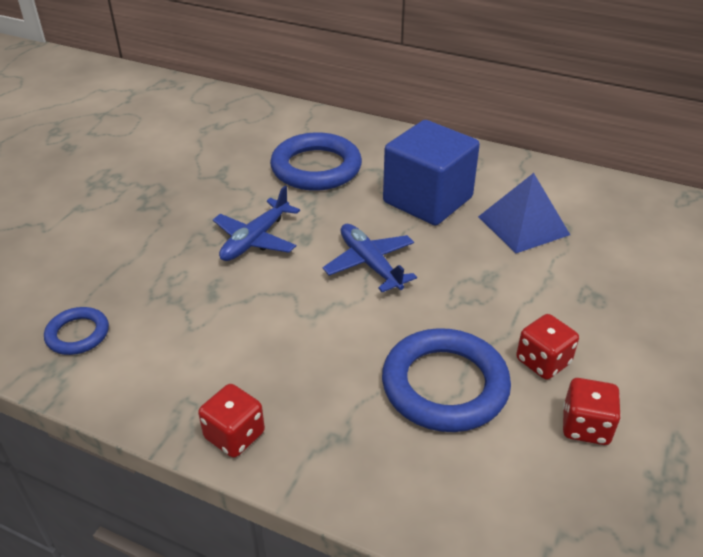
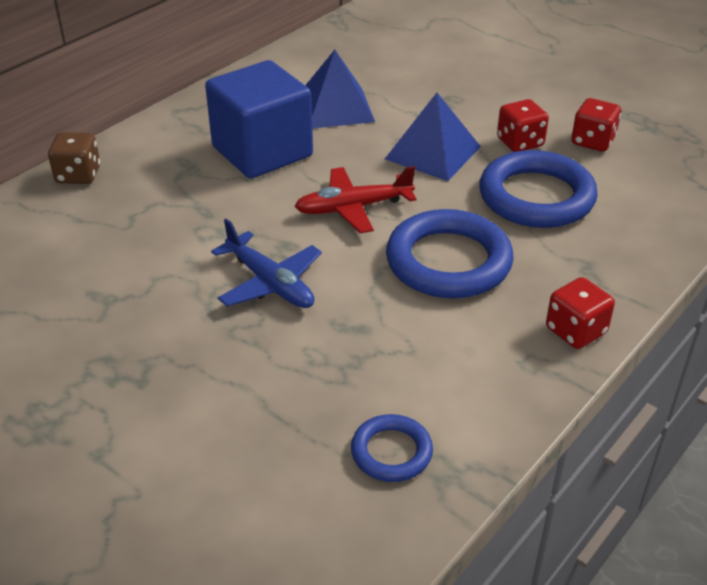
camera: 75 degrees left, 0 degrees up
blue ring [270,132,362,191] -> blue ring moved to [386,209,514,298]
blue plane [323,224,417,292] -> red plane [294,166,417,233]
none -> brown dice [48,132,100,184]
none -> blue pyramid [385,93,481,181]

